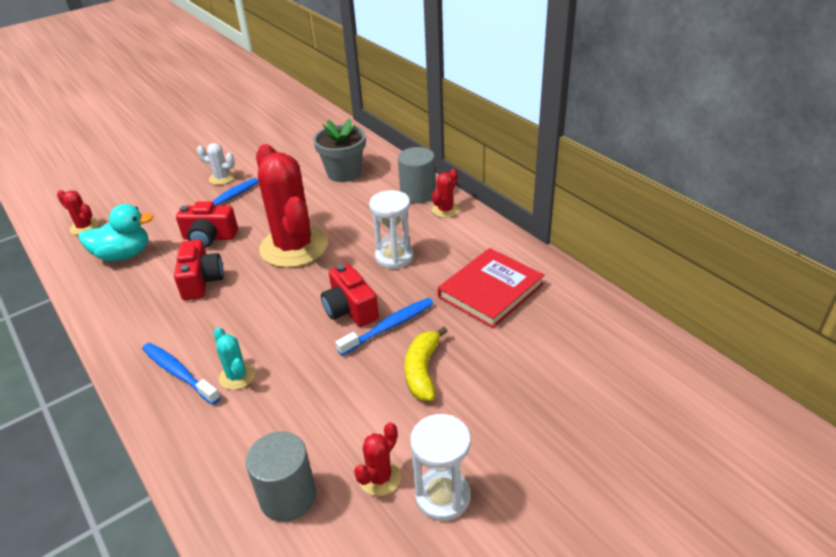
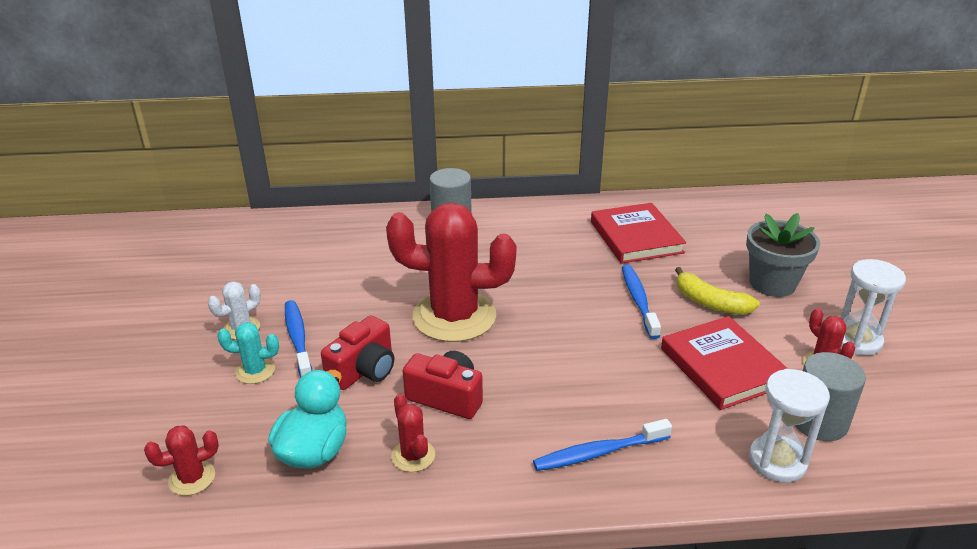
camera: 60 degrees left, 5 degrees down
turquoise cactus [214,327,255,390] -> turquoise cactus moved to [217,322,279,384]
grey flower pot [313,119,366,182] -> grey flower pot moved to [746,213,820,297]
red camera [321,263,379,327] -> none
white hourglass [369,190,414,269] -> white hourglass moved to [749,369,830,482]
red cactus [432,169,460,218] -> red cactus moved to [391,394,435,472]
none -> red book [661,316,788,410]

